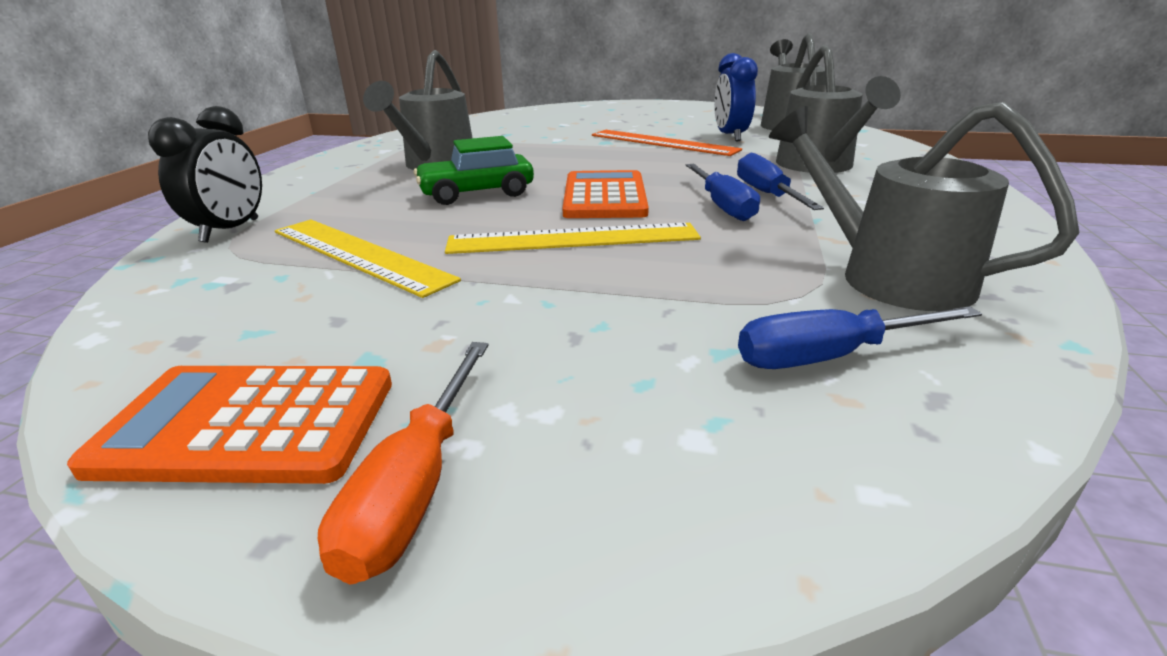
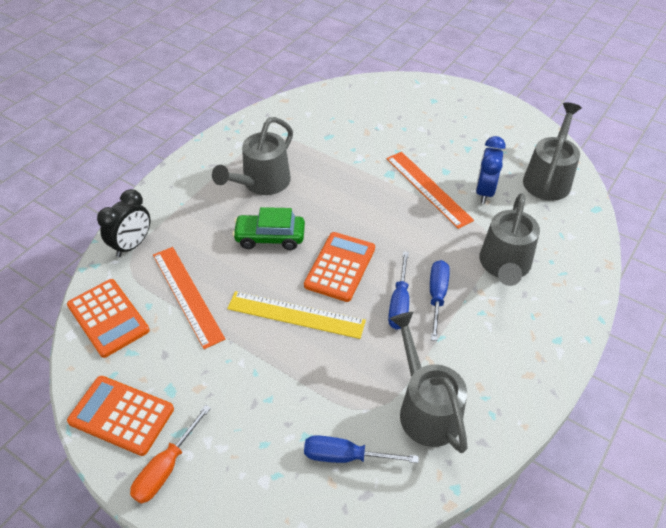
camera: 20 degrees right, 20 degrees up
yellow ruler [275,220,461,298] -> orange ruler [153,247,225,349]
none -> orange calculator [67,279,150,358]

